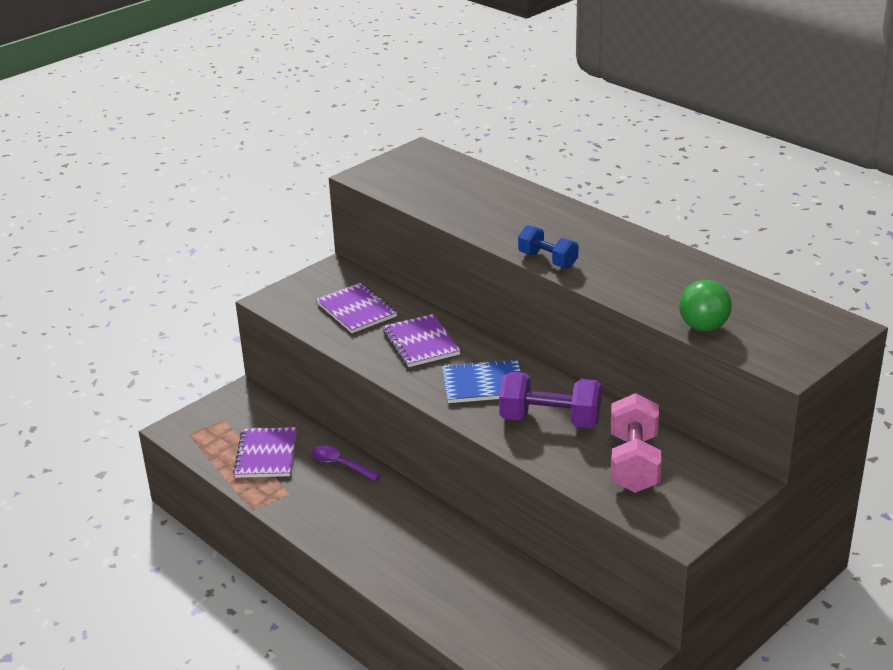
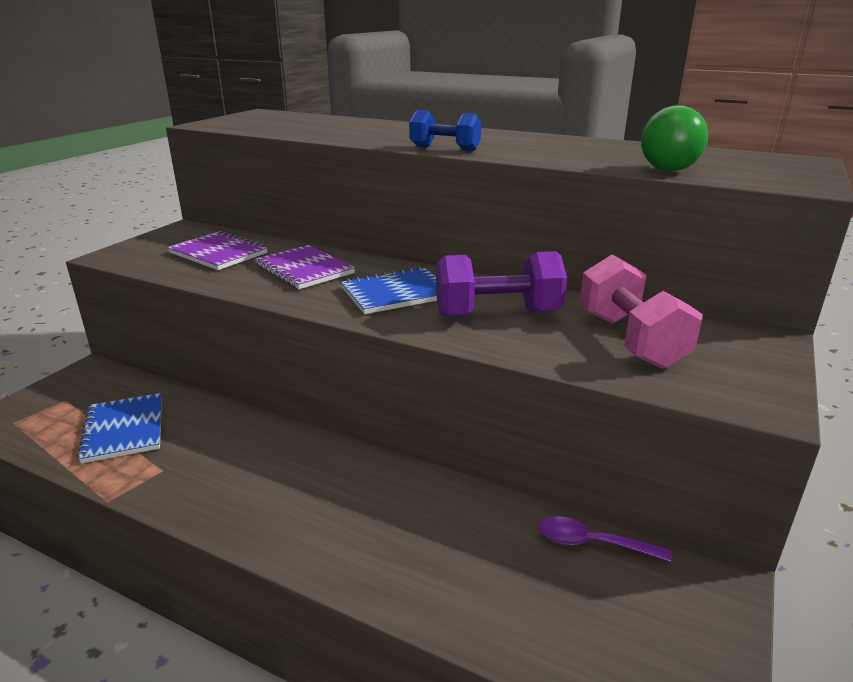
camera: 20 degrees left, 5 degrees down
purple notebook [233,427,297,478] -> blue notebook [77,393,162,464]
purple spoon [312,446,381,481] -> purple spoon moved to [539,516,672,562]

